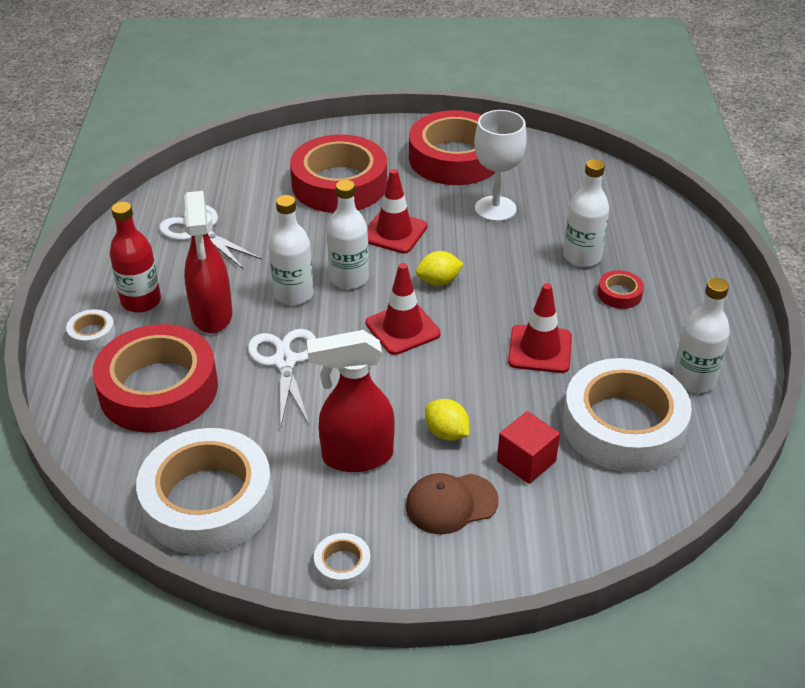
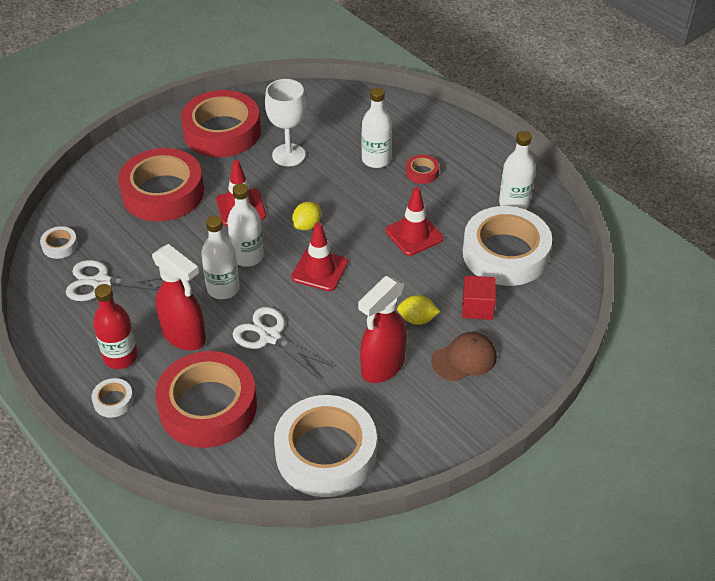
camera: 40 degrees left, 5 degrees up
white tape [314,533,371,589] -> white tape moved to [40,226,78,259]
brown cap [406,473,499,534] -> brown cap turned 150 degrees counterclockwise [431,332,497,381]

